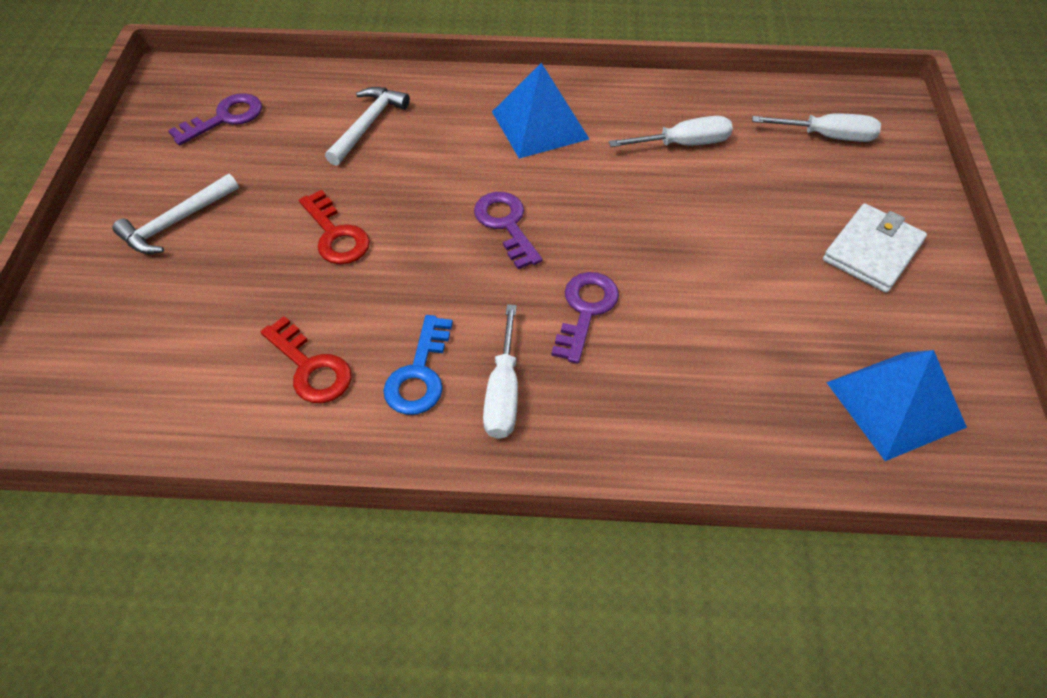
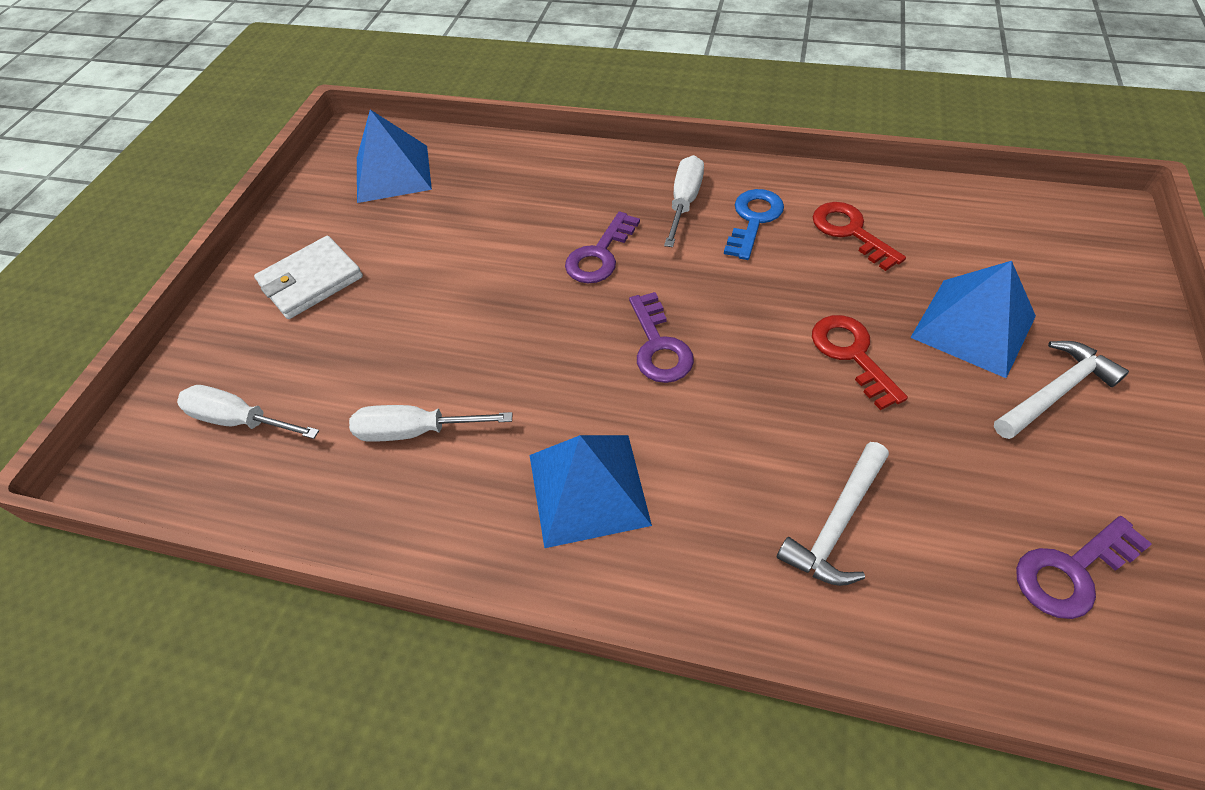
camera: 165 degrees left, 0 degrees up
none -> blue pyramid [910,261,1036,378]

